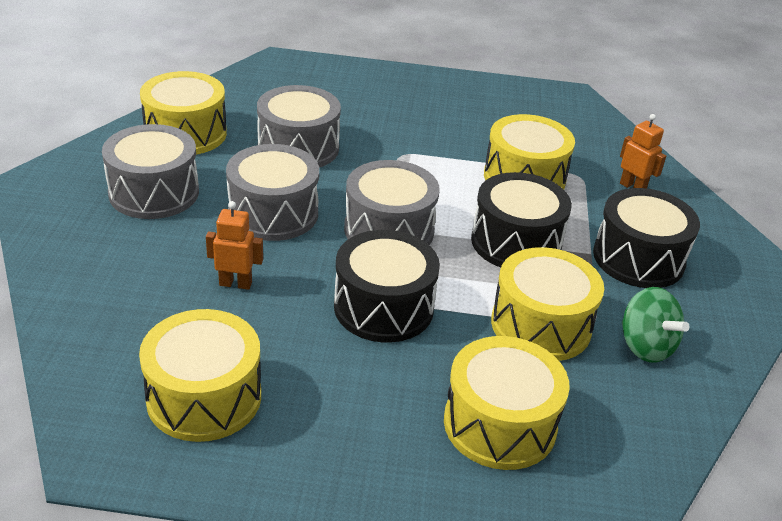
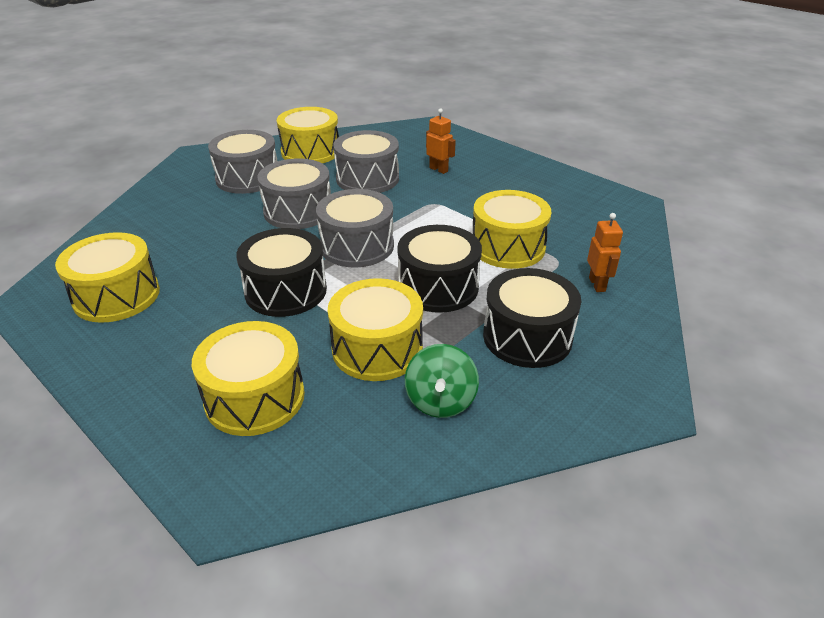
camera: 40 degrees right, 0 degrees up
orange robot [206,201,263,290] -> orange robot moved to [426,108,456,174]

